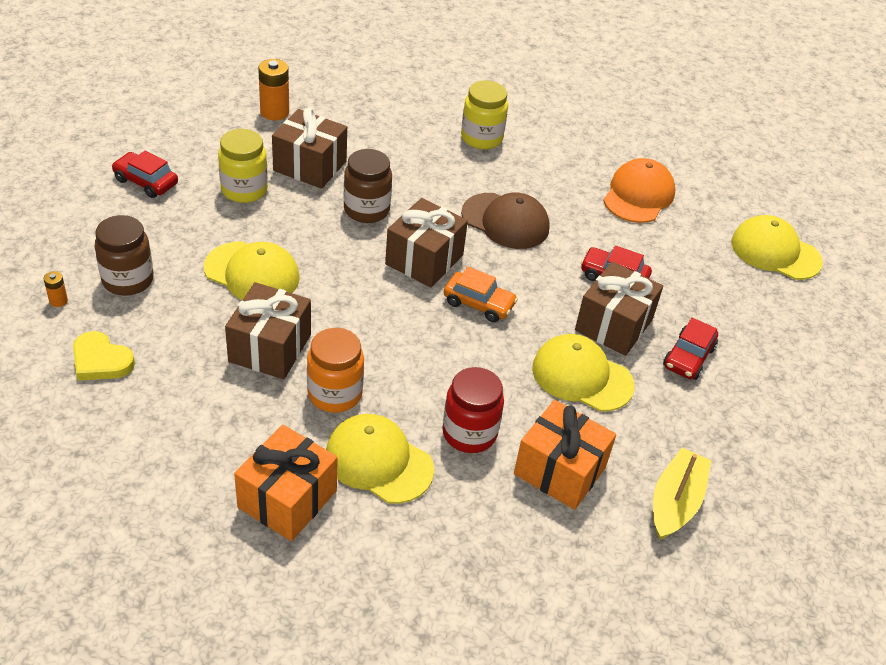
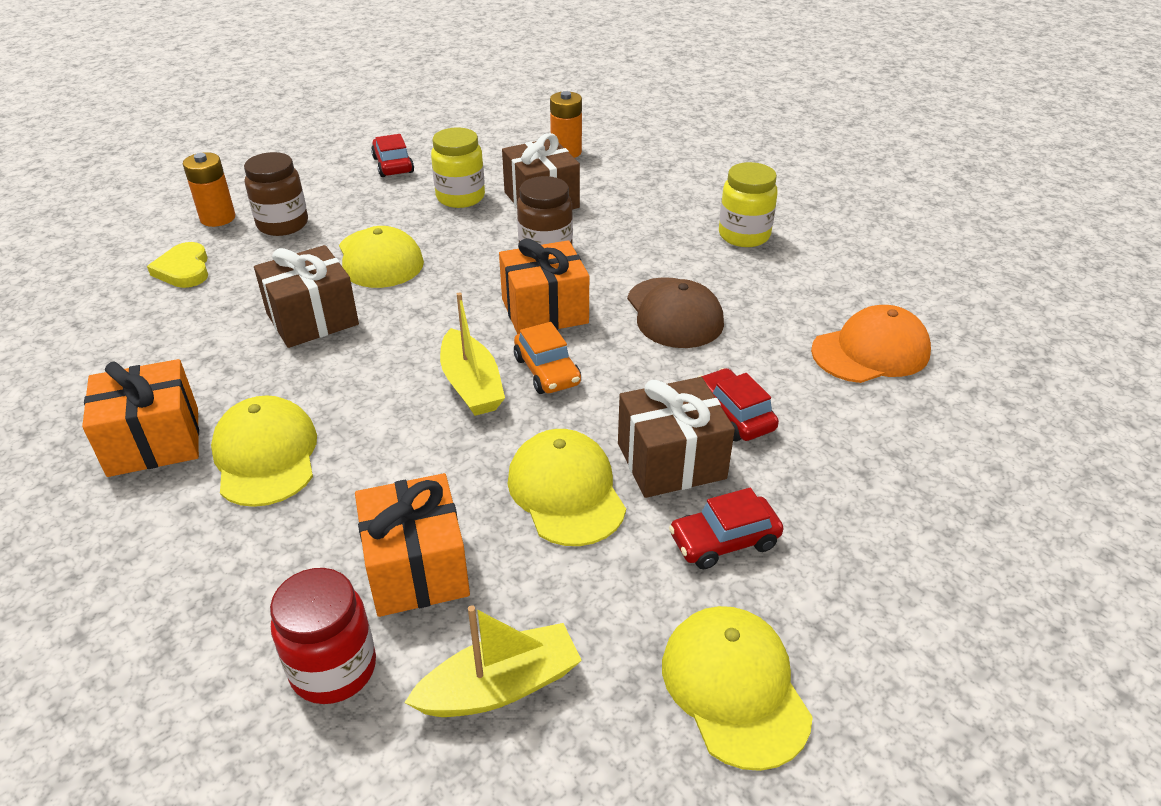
camera: 45 degrees right, 5 degrees down
orange battery [44,271,68,307] -> orange battery [183,152,235,227], size x1.98
orange jar [307,328,364,413] -> none
brown gift [385,198,468,287] -> orange gift [499,238,589,334]
red jar [442,367,504,453] -> red jar moved to [270,568,376,704]
yellow cap [731,215,823,280] -> yellow cap moved to [662,606,813,771]
none -> yellow boat [440,292,505,416]

